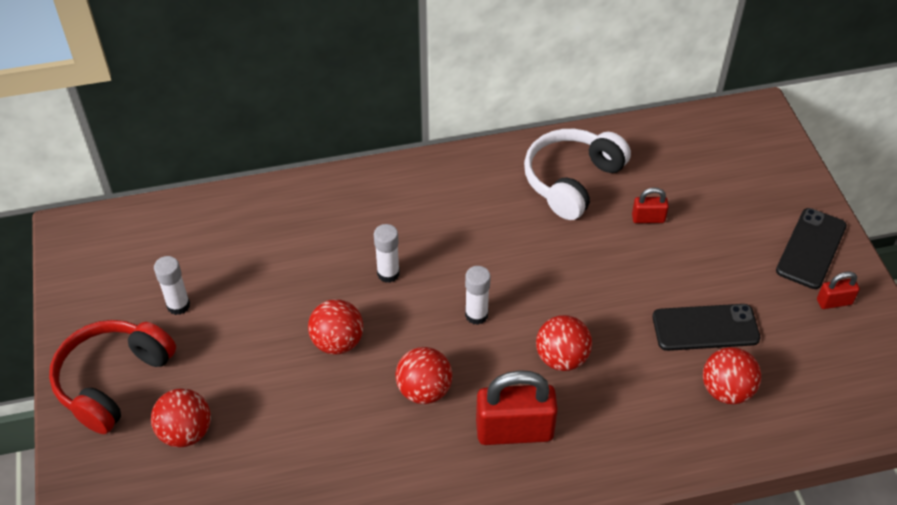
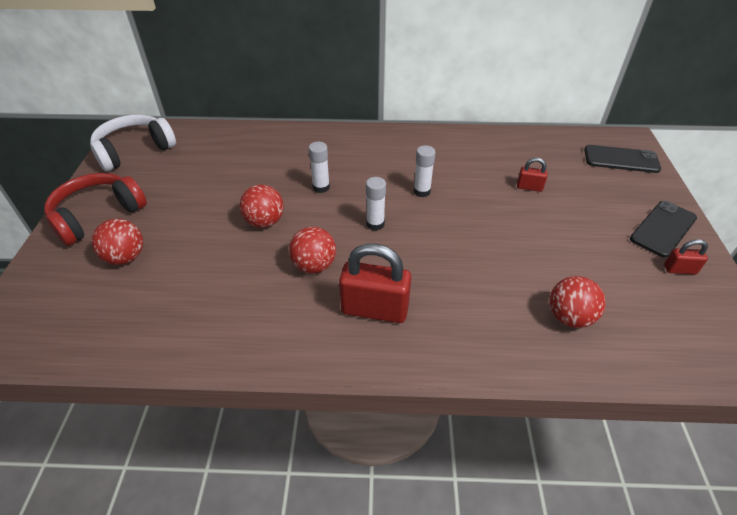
camera: 15 degrees right, 5 degrees down
white glue stick [154,256,190,315] -> white glue stick moved to [413,145,435,197]
white headphones [524,129,631,220] -> white headphones moved to [90,114,176,171]
red ball [536,315,592,371] -> none
black phone [652,304,760,351] -> black phone moved to [584,145,661,173]

